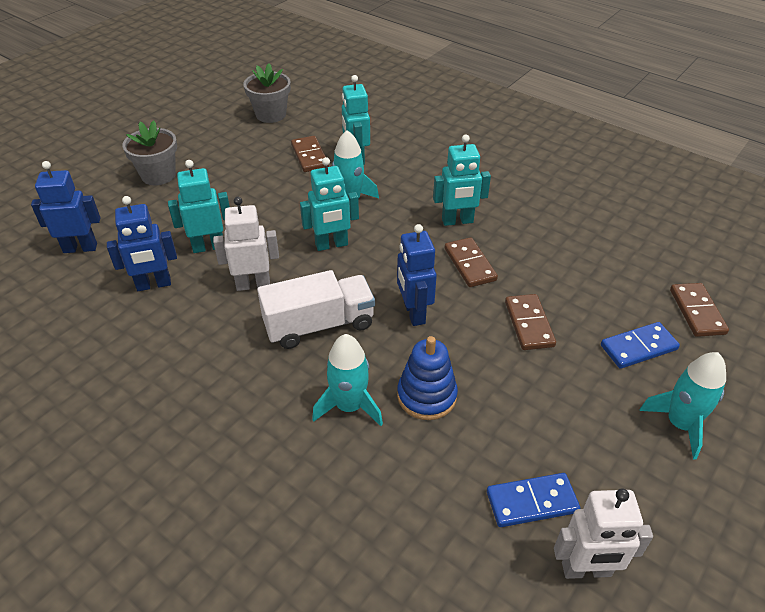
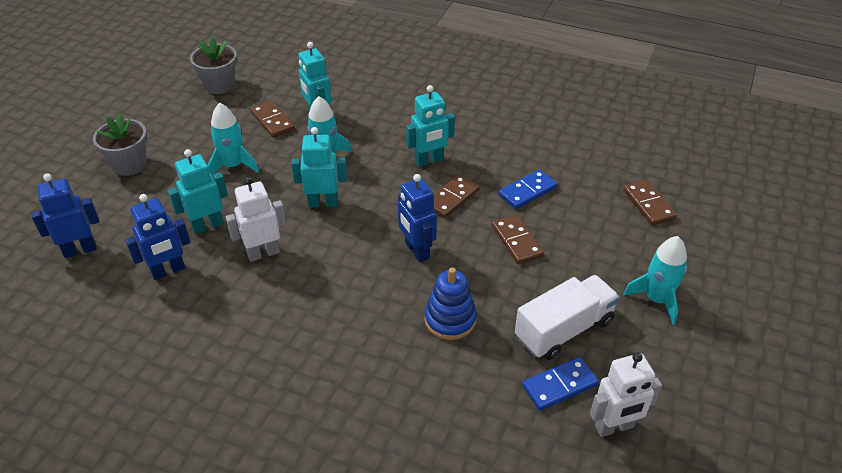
camera: 15 degrees left, 0 degrees up
white truck [257,270,375,349] -> white truck moved to [515,275,620,360]
turquoise robot [300,157,359,251] -> turquoise robot turned 150 degrees counterclockwise [291,127,347,207]
turquoise rocket [312,334,383,426] -> turquoise rocket moved to [207,103,259,175]
brown domino [445,237,498,287] -> brown domino turned 75 degrees clockwise [433,174,480,218]
blue domino [601,322,680,369] -> blue domino moved to [498,169,557,209]

